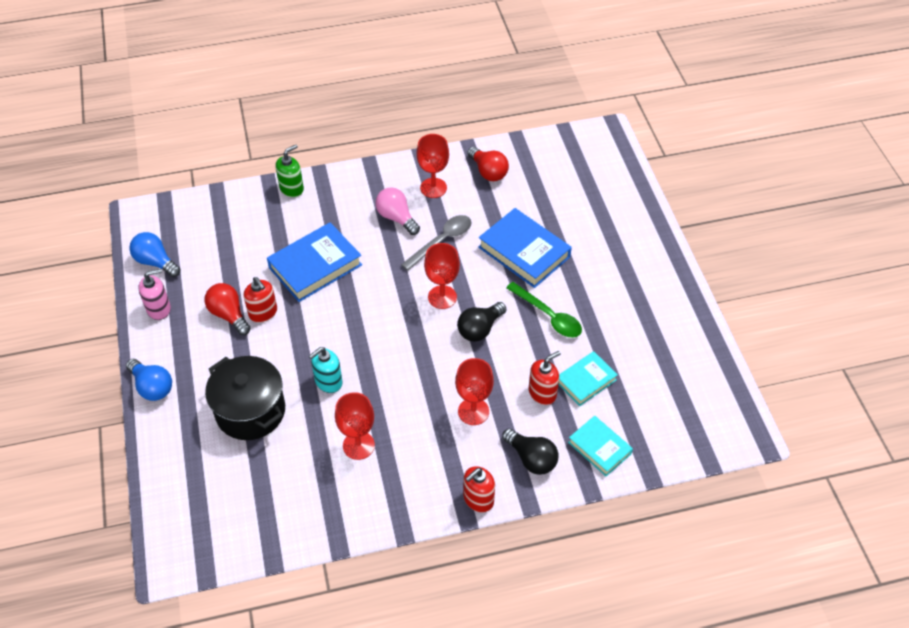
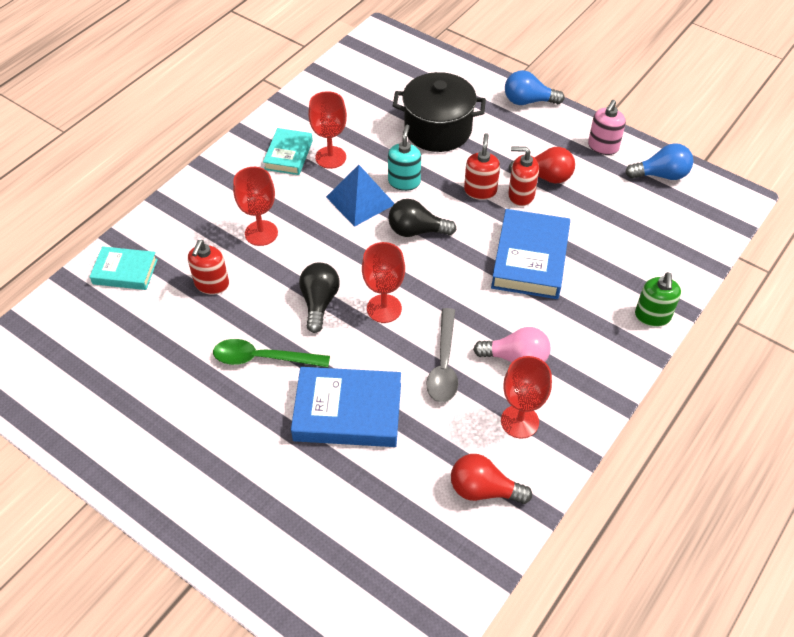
camera: 140 degrees right, 0 degrees up
red soap dispenser [463,466,495,513] -> red soap dispenser moved to [464,133,500,200]
black light bulb [502,428,559,475] -> black light bulb moved to [388,199,456,237]
turquoise book [559,351,618,406] -> turquoise book moved to [263,128,313,175]
none -> blue pyramid [326,165,395,227]

